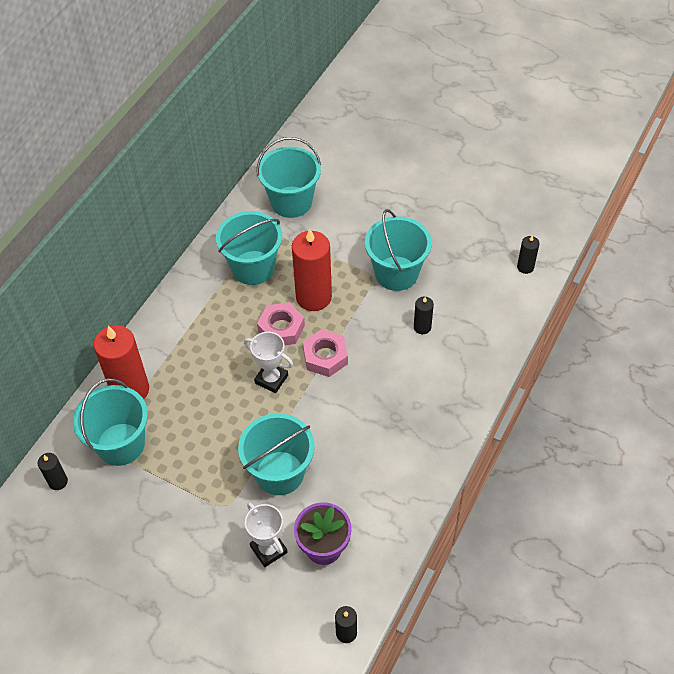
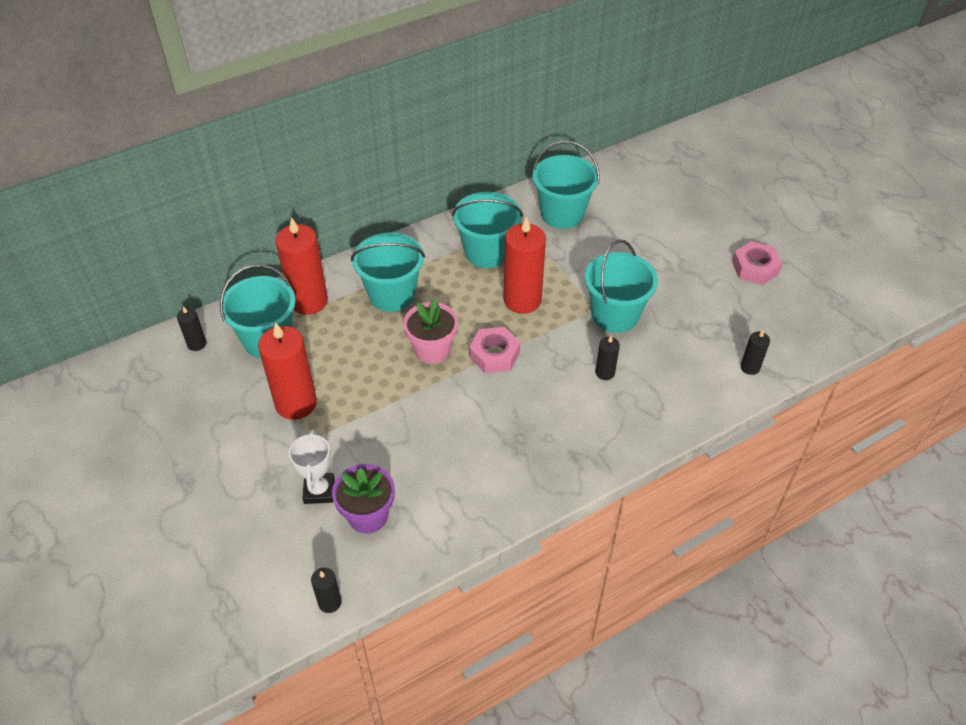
camera: 30 degrees right, 5 degrees down
turquoise bucket [238,413,315,495] -> turquoise bucket moved to [351,233,425,312]
white trophy [244,332,293,393] -> pink flower pot [403,299,458,364]
pink nut [257,302,305,345] -> pink nut moved to [732,241,782,285]
none -> red candle [258,322,317,420]

